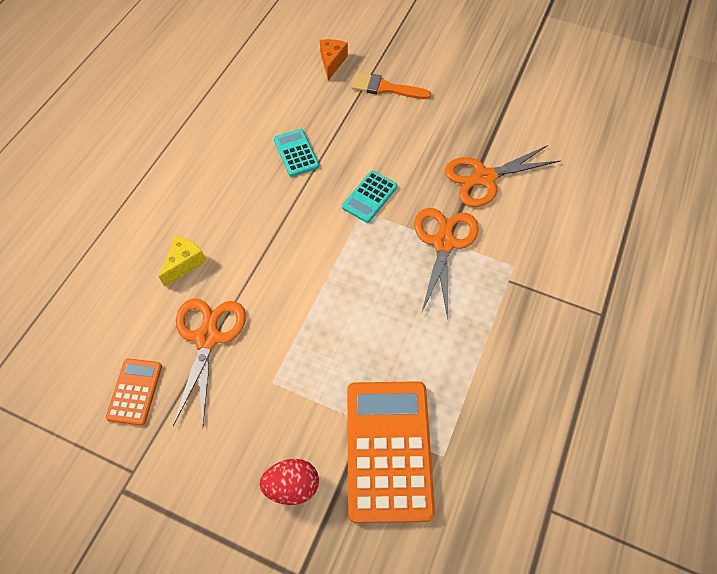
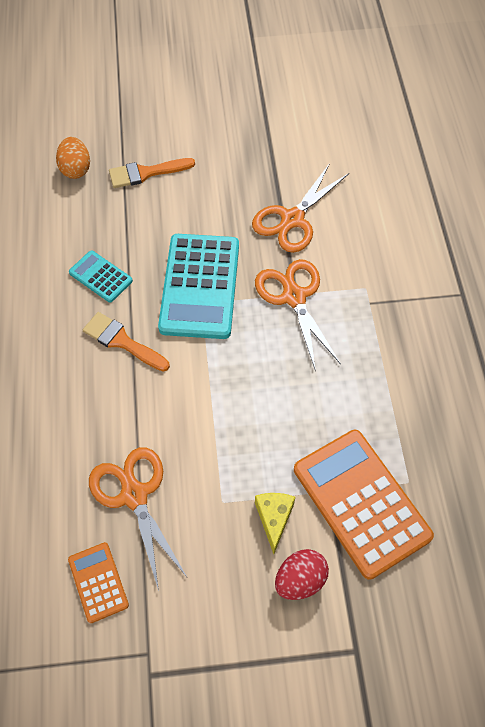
camera: 30 degrees left, 0 degrees up
yellow cheese [159,236,207,287] -> yellow cheese moved to [255,493,295,554]
orange cheese [320,39,348,80] -> orange egg [56,137,90,179]
turquoise calculator [342,171,397,223] -> turquoise calculator [158,234,239,339], size x2.01
none -> orange brush [83,312,170,372]

